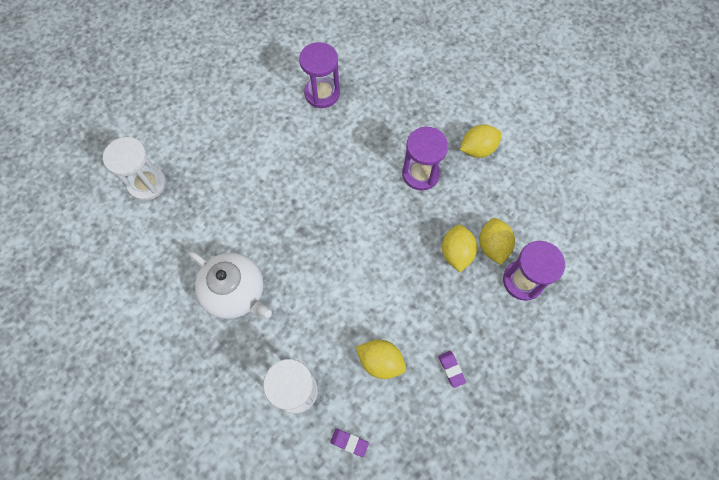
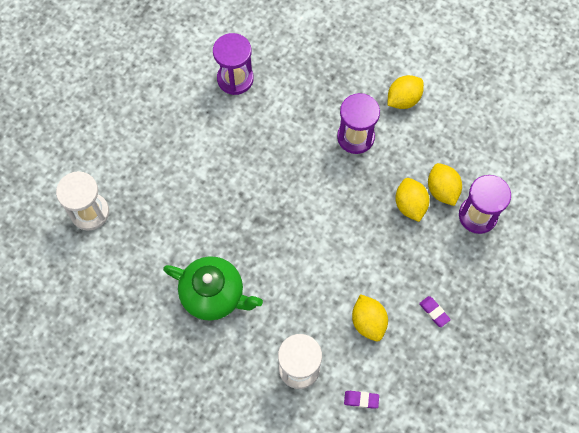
camera: 15 degrees left, 0 degrees up
white teapot [189,251,272,319] -> green teapot [163,256,263,321]
yellow lemon [356,340,406,379] -> yellow lemon turned 60 degrees clockwise [352,294,388,341]

